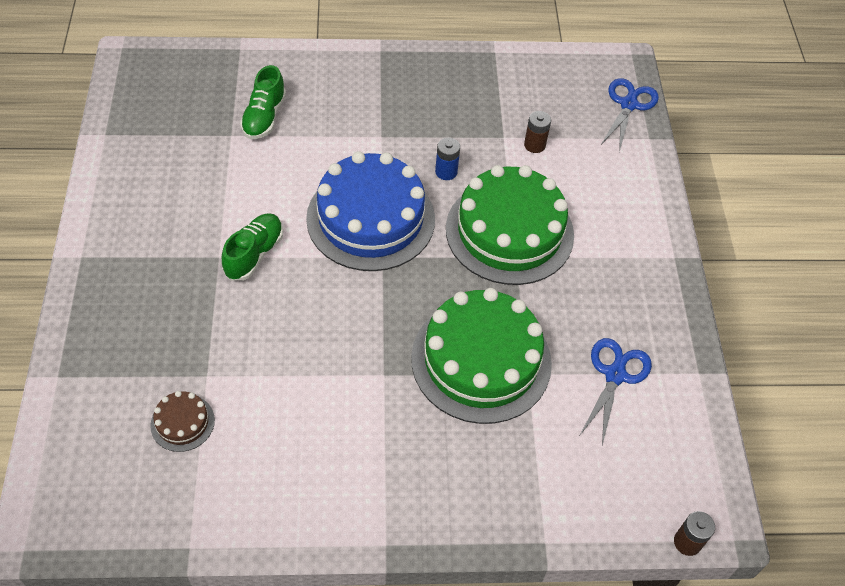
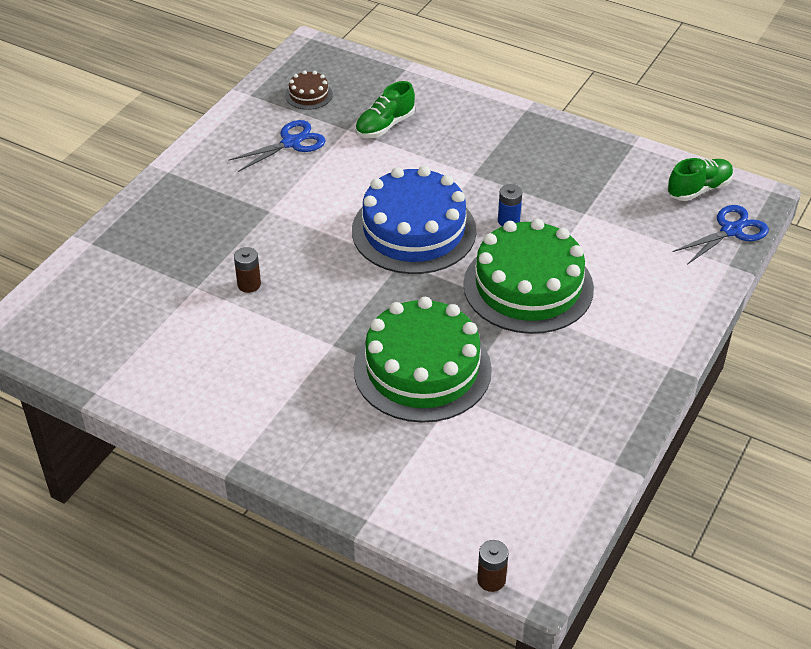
camera: 35 degrees right, 10 degrees down
brown cake [150,391,215,452] -> brown cake moved to [285,70,333,110]
green shoe [222,213,283,281] -> green shoe moved to [667,158,733,201]
brown battery [524,111,551,153] -> brown battery moved to [234,247,261,293]
blue scissors [580,338,652,445] -> blue scissors moved to [228,120,326,172]

